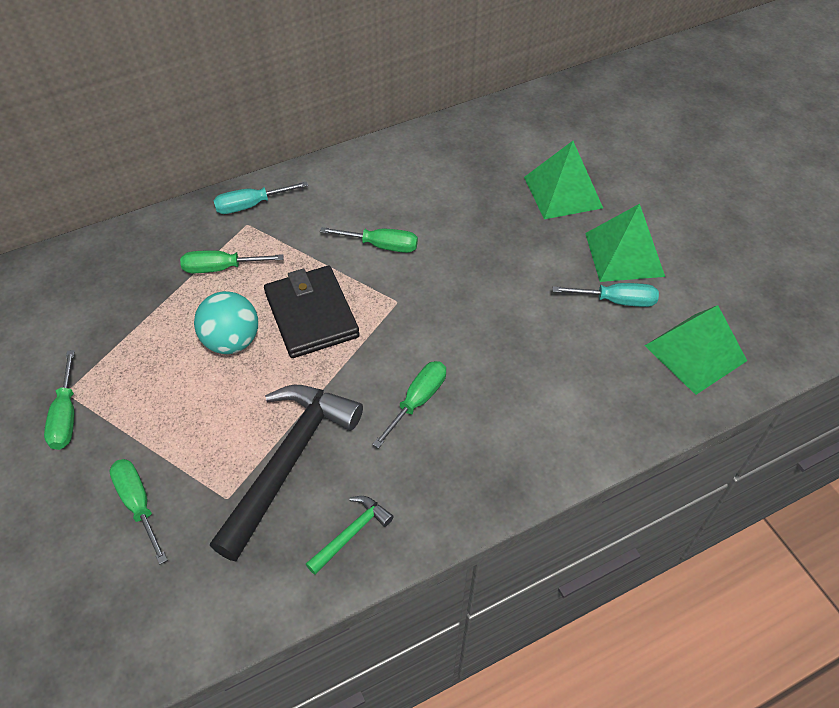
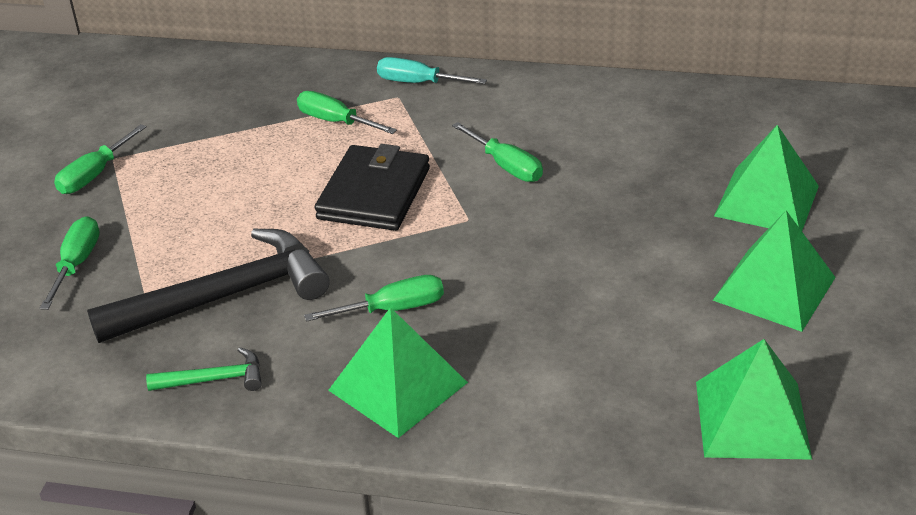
camera: 40 degrees right, 15 degrees down
turquoise ball [194,291,258,354] -> none
turquoise screwdriver [553,283,659,307] -> none
none -> green pyramid [328,307,468,438]

